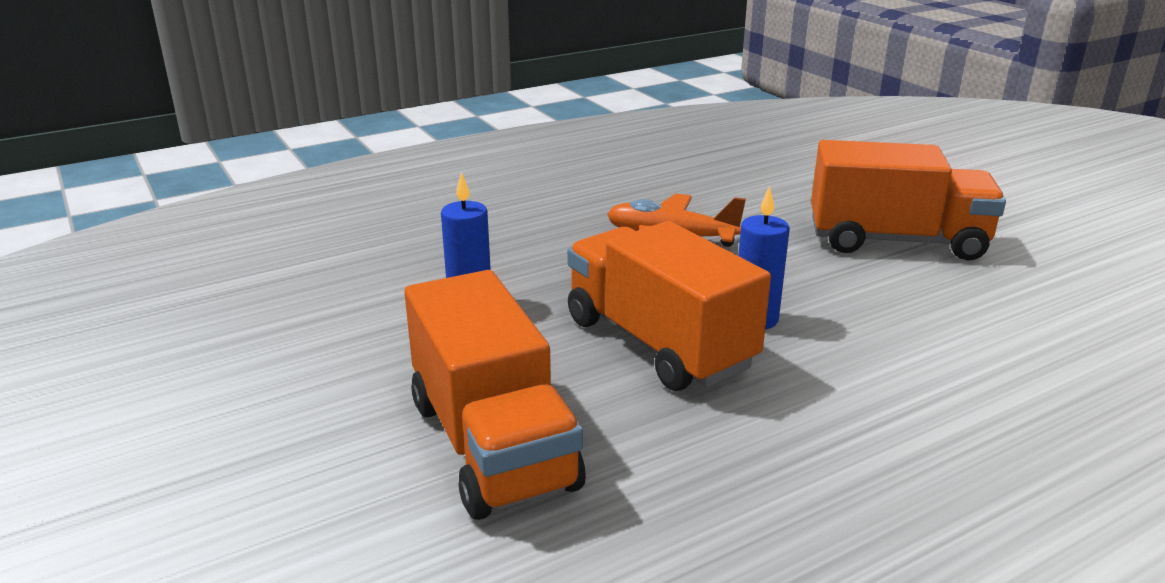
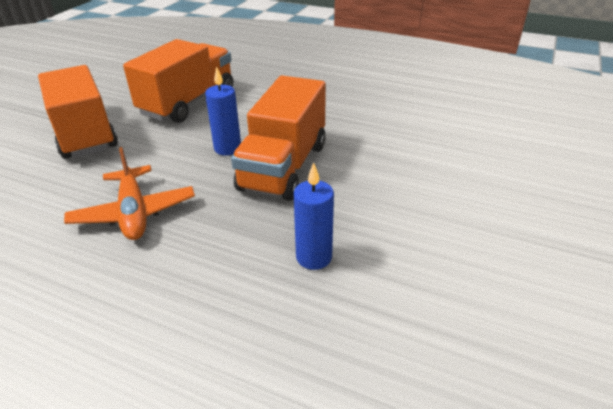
camera: 125 degrees left, 10 degrees up
orange truck [404,270,586,520] -> orange truck moved to [123,39,233,123]

